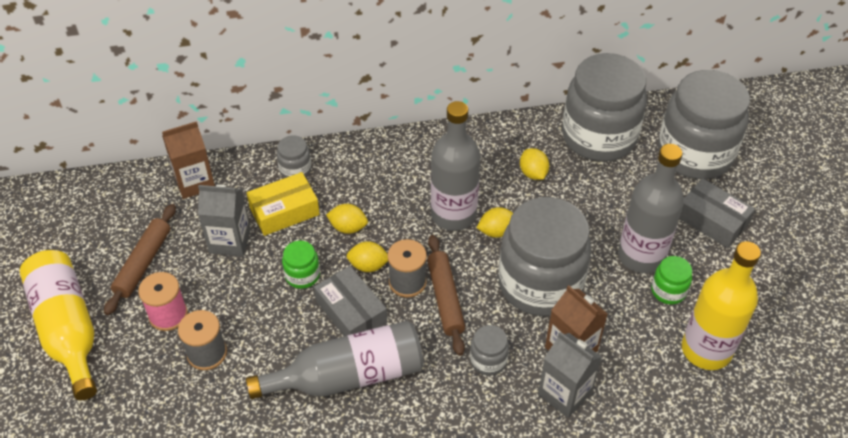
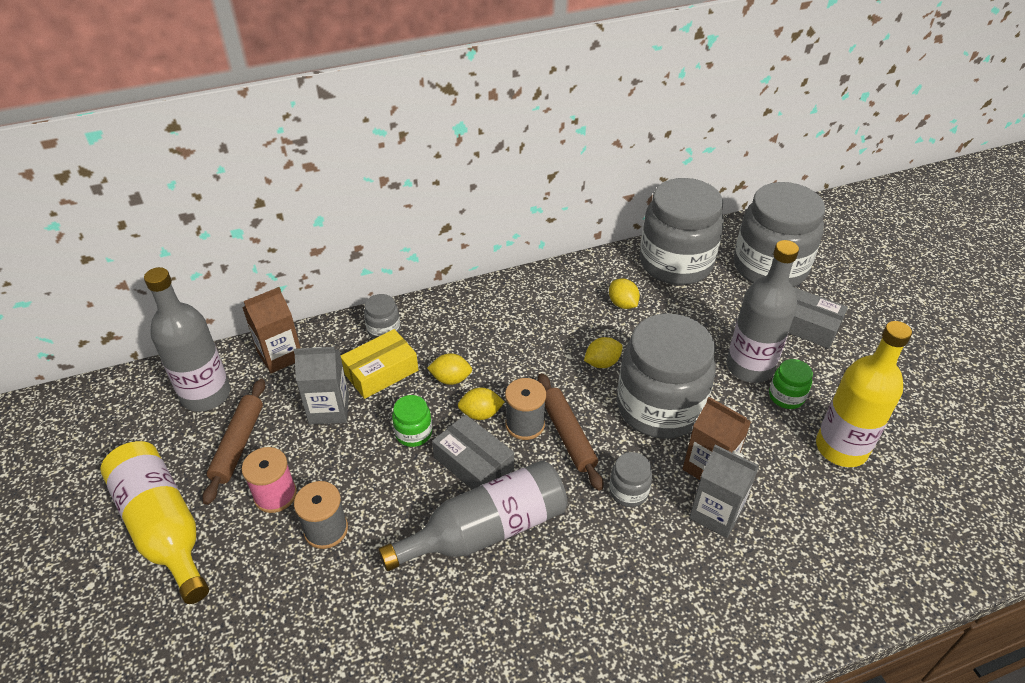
camera: 10 degrees left, 5 degrees down
grey bottle [431,101,480,231] -> grey bottle moved to [144,267,230,412]

